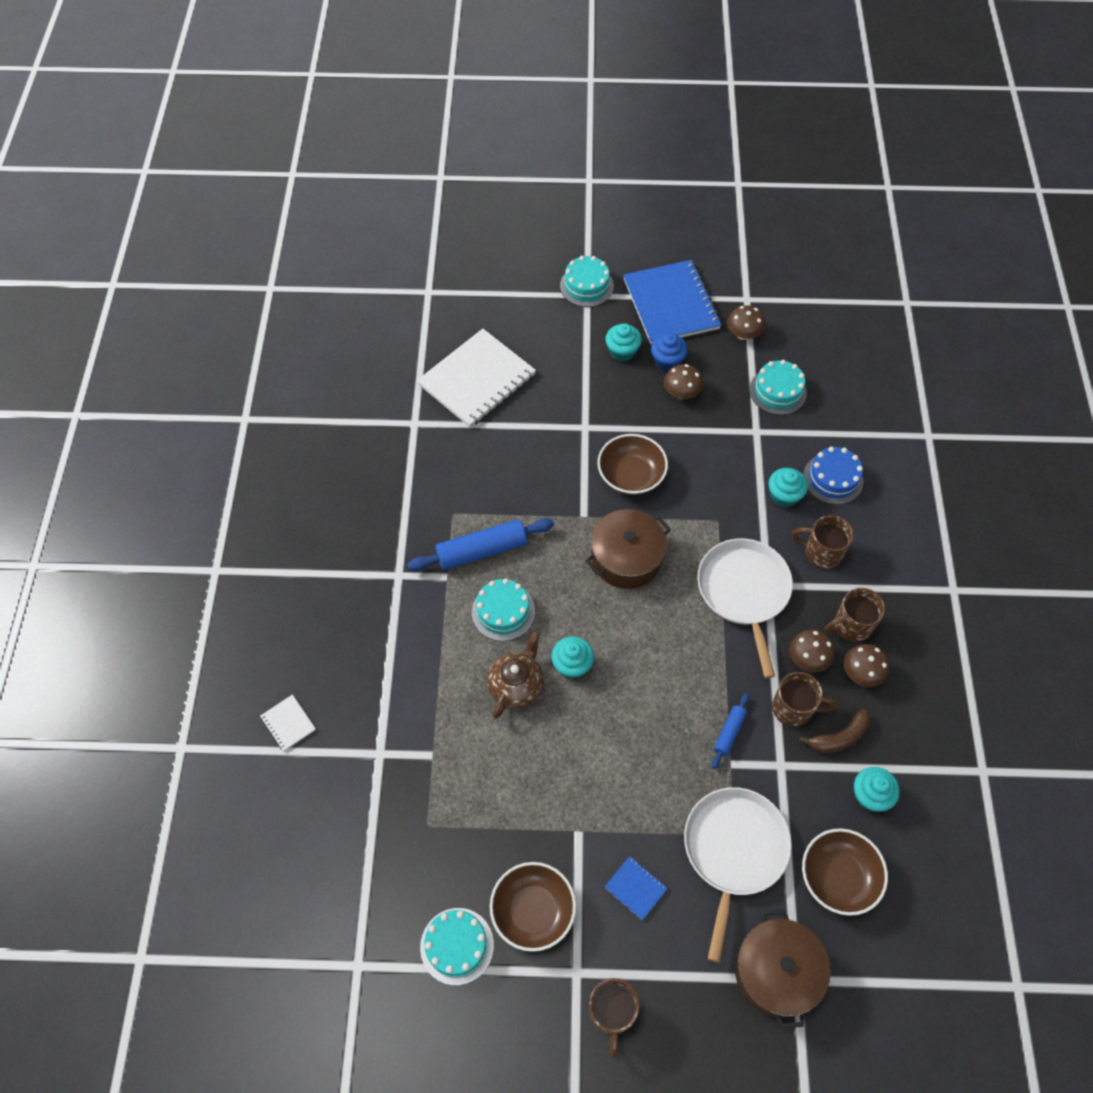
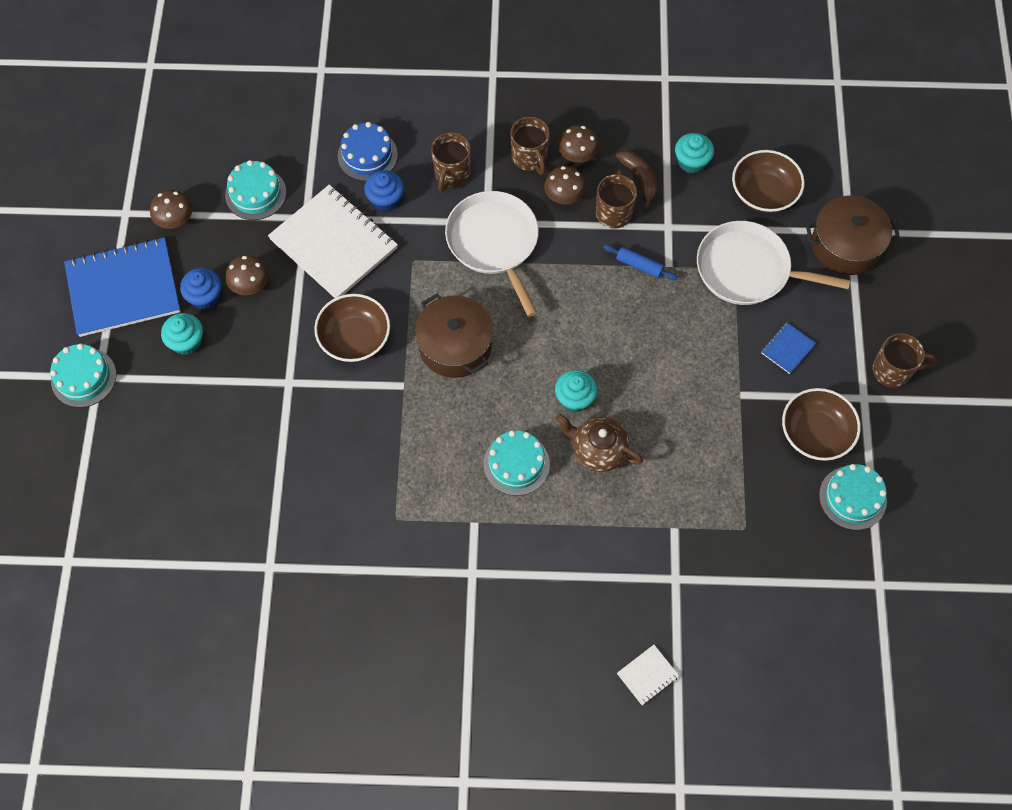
camera: 90 degrees left, 5 degrees up
blue rolling pin [407,518,554,571] -> none
white notebook [417,329,536,428] -> white notebook moved to [268,185,398,298]
white pan [697,538,793,678] -> white pan turned 75 degrees clockwise [445,191,539,317]
turquoise cupcake [768,468,808,507] -> blue cupcake [364,170,404,211]

